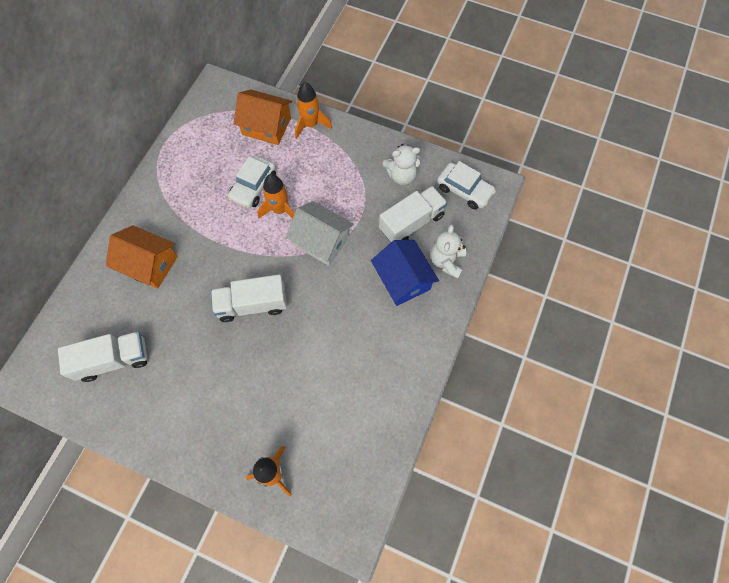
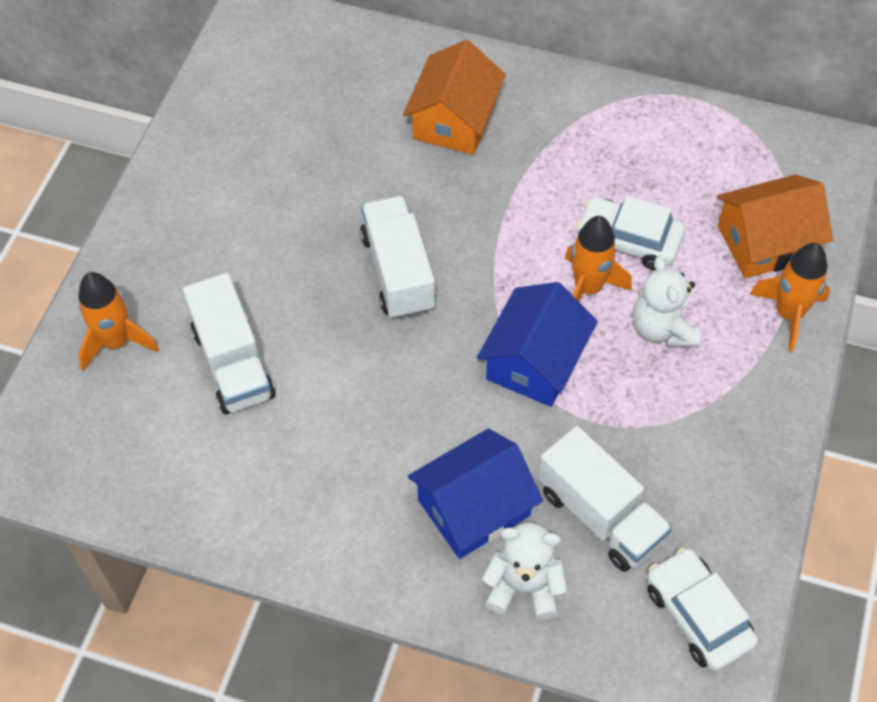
camera: 85 degrees right, 10 degrees down
white truck [58,331,147,382] -> white truck moved to [183,273,275,414]
orange house [233,90,292,145] -> orange house turned 60 degrees clockwise [717,174,833,278]
white house [286,201,354,266] -> blue house [477,282,598,407]
white teddy bear [383,144,421,185] -> white teddy bear moved to [633,257,700,347]
white car [437,161,496,209] -> white car turned 120 degrees clockwise [647,547,758,671]

